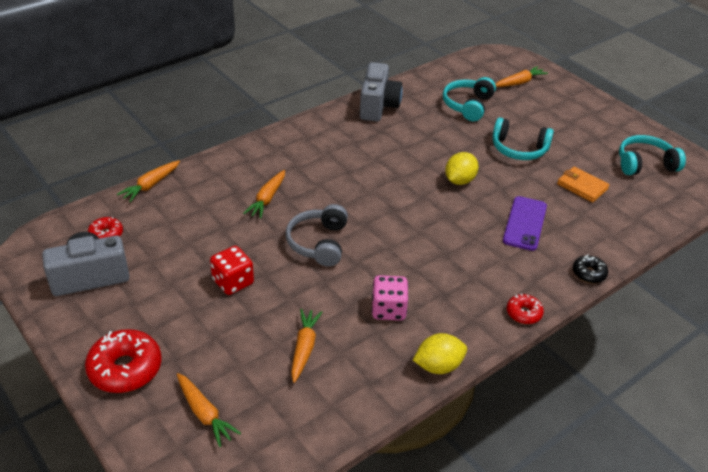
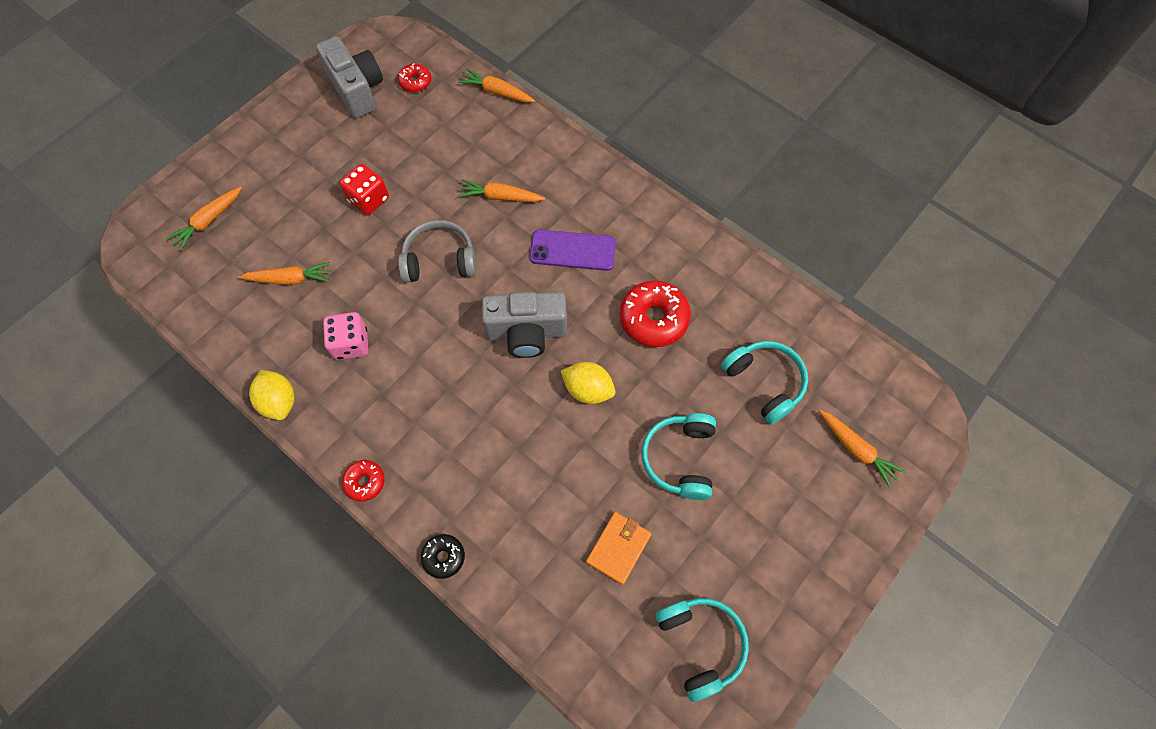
camera: 80 degrees right, 25 degrees up
red donut [85,329,162,393] -> red donut moved to [619,280,691,347]
grey camera [360,62,403,121] -> grey camera moved to [482,292,567,358]
turquoise headphones [443,77,496,121] -> turquoise headphones turned 45 degrees clockwise [721,341,808,424]
purple phone [503,196,547,251] -> purple phone moved to [529,230,616,271]

